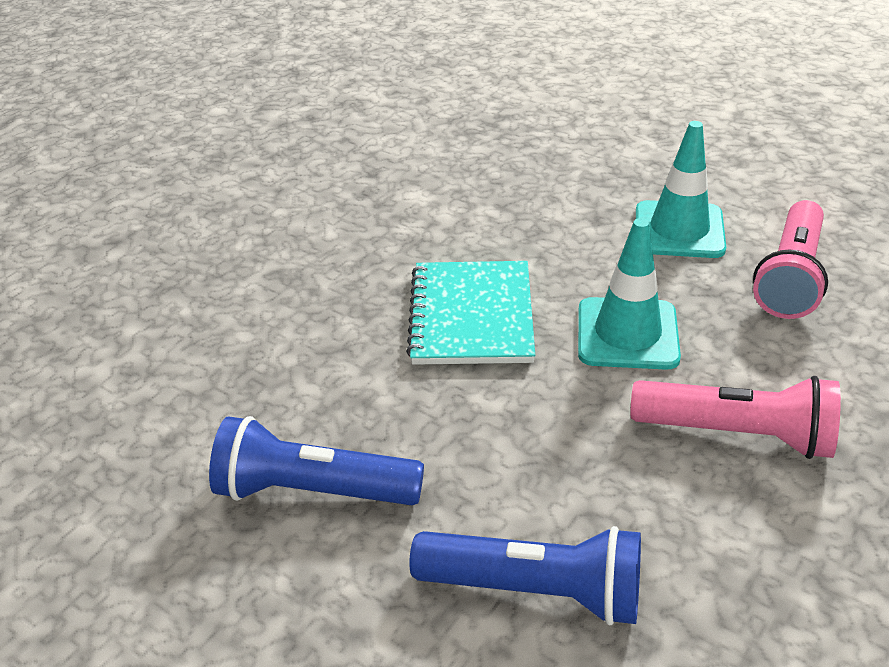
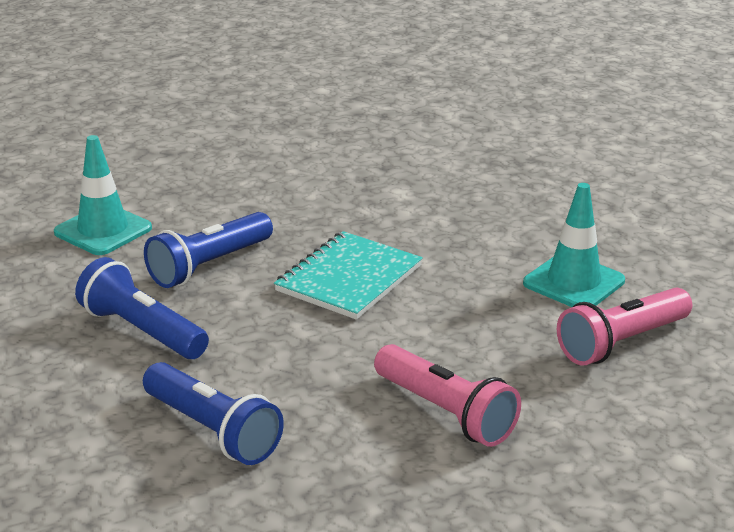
camera: 30 degrees right, 10 degrees down
turquoise traffic cone [578,218,681,370] -> turquoise traffic cone moved to [54,135,152,255]
none -> blue flashlight [144,212,273,288]

